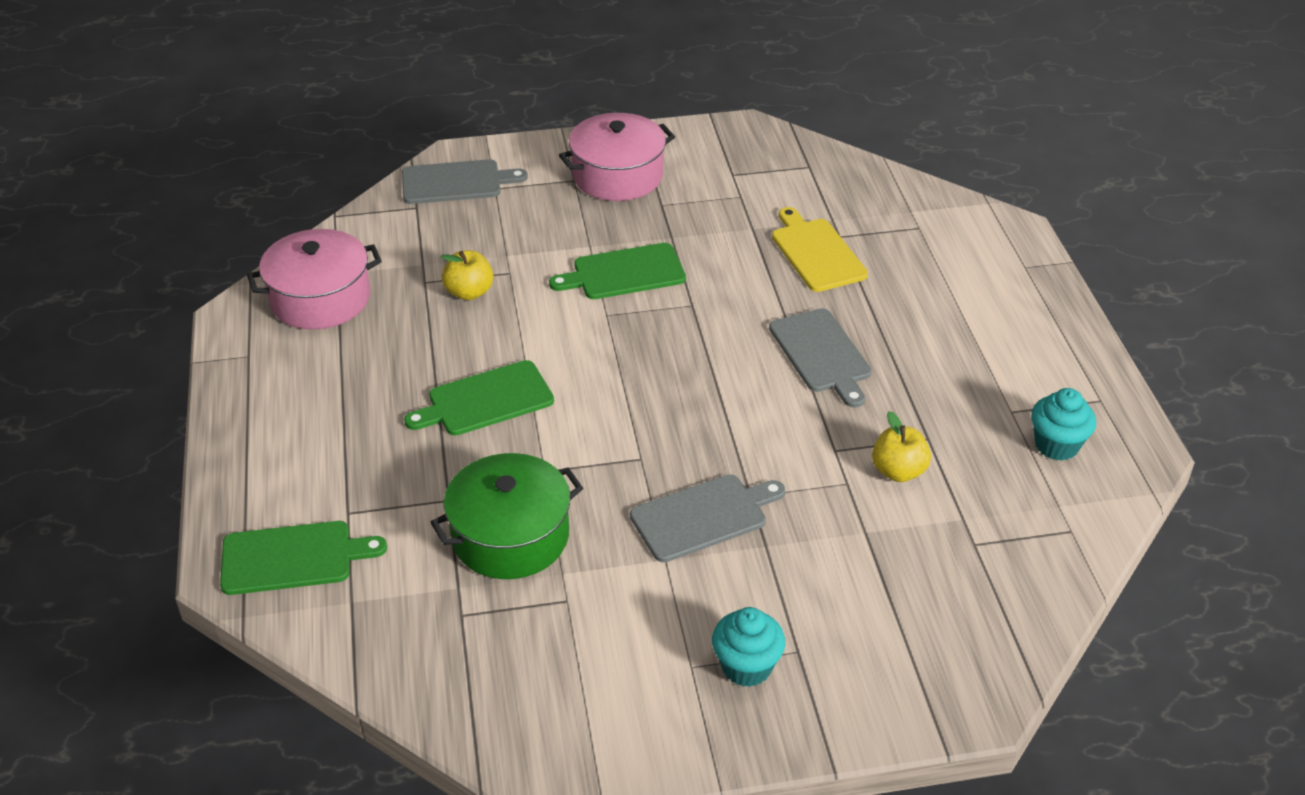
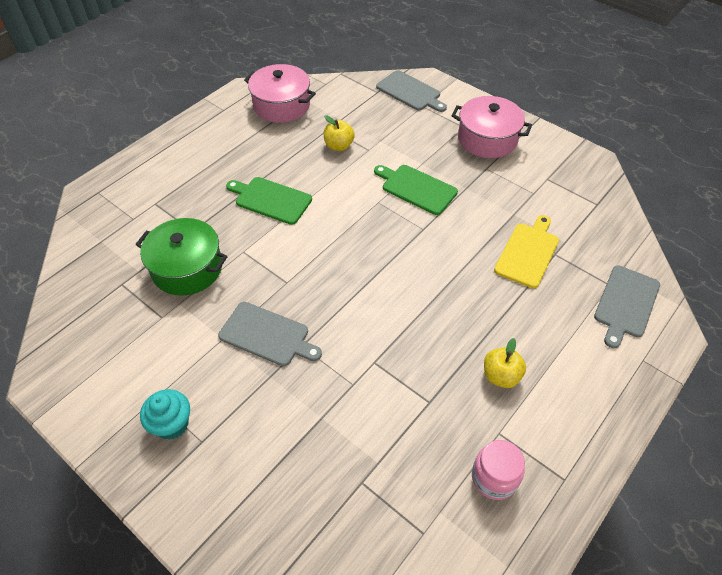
camera: 50 degrees right, 10 degrees up
green cutting board [220,521,387,595] -> none
grey cutting board [769,308,872,408] -> grey cutting board moved to [594,265,660,348]
yellow apple [872,411,931,482] -> yellow apple moved to [484,338,526,388]
turquoise cupcake [1031,388,1096,461] -> pink jar [472,440,525,500]

